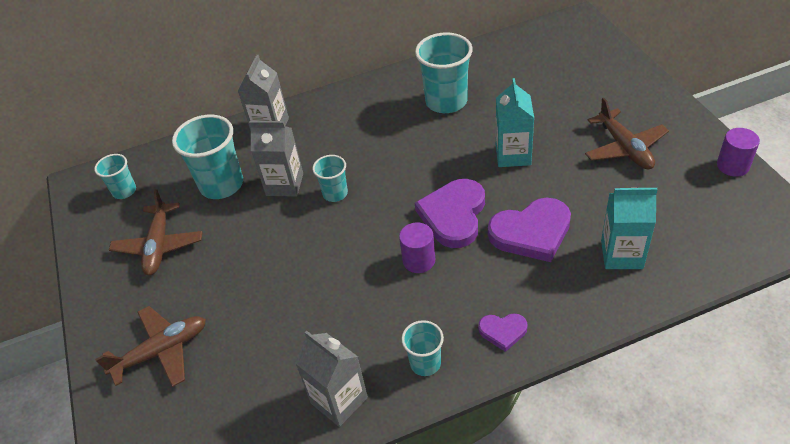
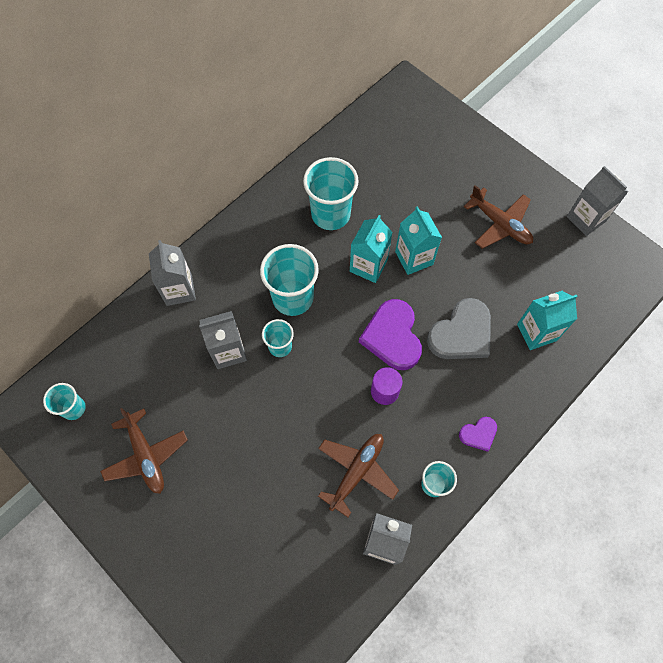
camera: 30 degrees left, 20 degrees up
brown plane [95,306,206,387] -> brown plane moved to [318,434,399,517]
turquoise cup [172,115,243,199] -> turquoise cup moved to [260,244,319,316]
purple heart [488,198,571,262] -> grey heart [427,298,491,359]
purple cylinder [717,128,760,177] -> grey carton [567,166,629,236]
none -> turquoise carton [350,215,393,283]

